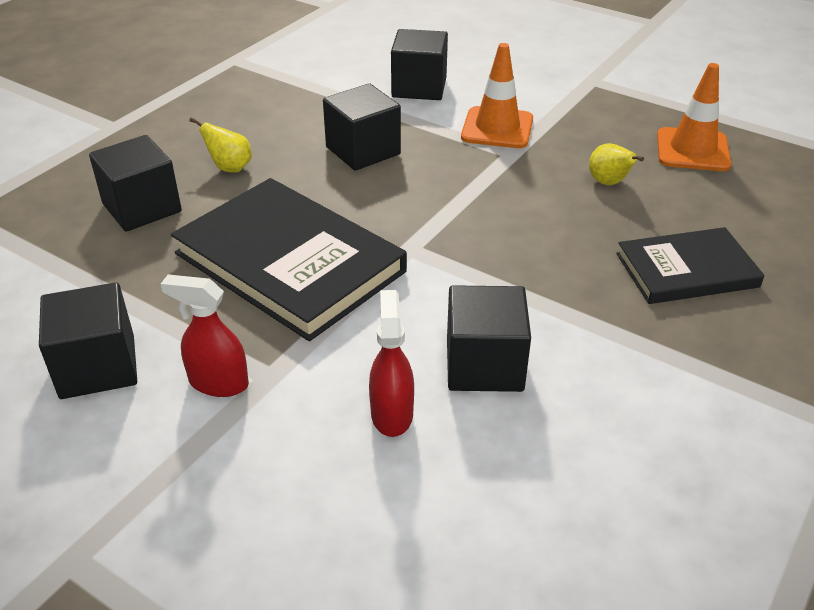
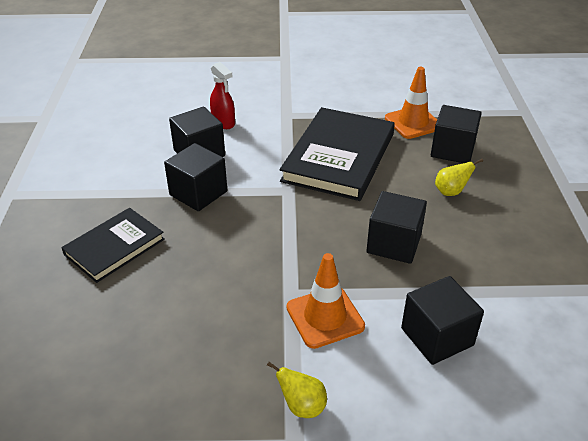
camera: 145 degrees right, 0 degrees up
black cube [39,282,137,399] -> black cube moved to [164,143,227,211]
red spray bottle [161,275,249,397] -> none
black book [171,178,407,341] -> black book turned 75 degrees counterclockwise [280,107,395,201]
yellow pear [589,143,644,185] -> yellow pear moved to [267,362,327,418]
orange traffic cone [657,63,732,171] -> orange traffic cone moved to [385,67,437,139]

